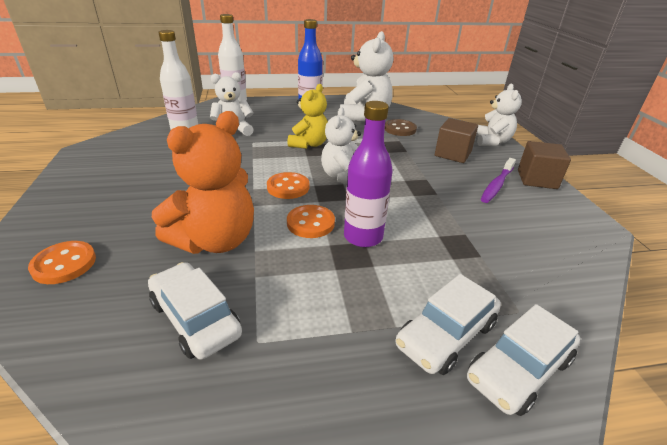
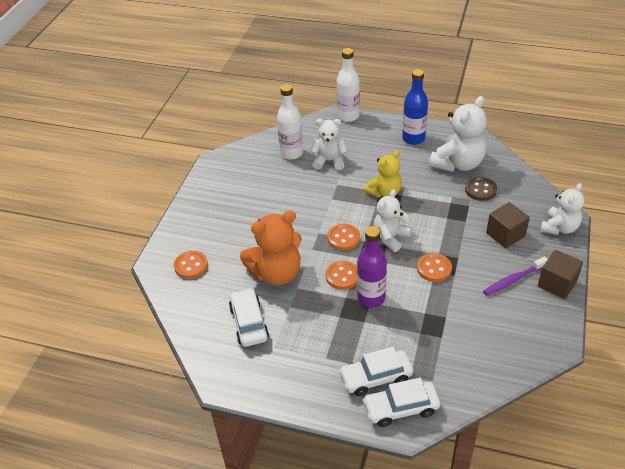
camera: 30 degrees right, 10 degrees up
none -> orange button [417,253,452,282]

